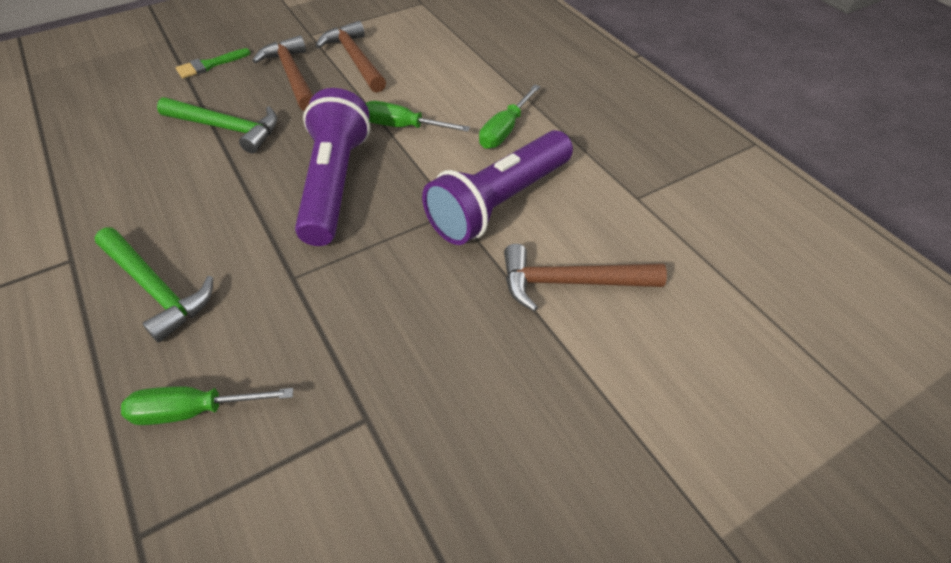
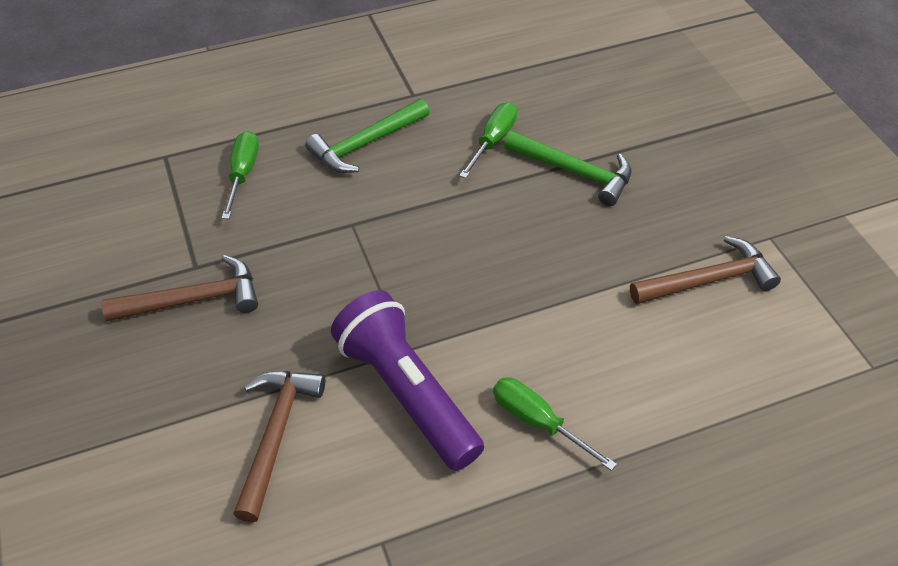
camera: 100 degrees right, 0 degrees up
green hammer [157,97,277,153] -> green hammer turned 90 degrees counterclockwise [504,131,631,206]
green brush [176,48,250,78] -> none
brown hammer [252,35,313,111] -> brown hammer moved to [101,255,258,321]
purple flashlight [295,88,370,246] -> none
green screwdriver [365,101,470,132] -> green screwdriver moved to [459,102,517,178]

